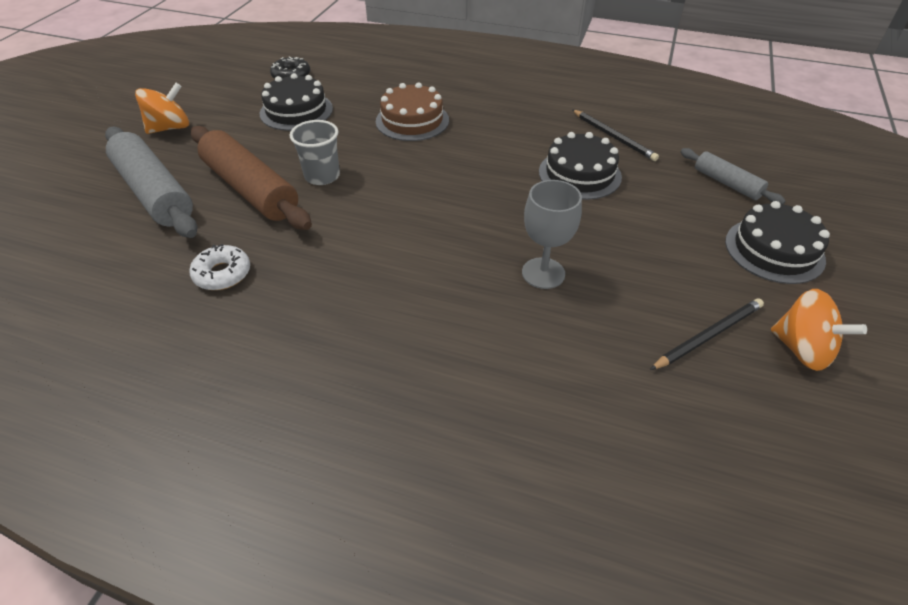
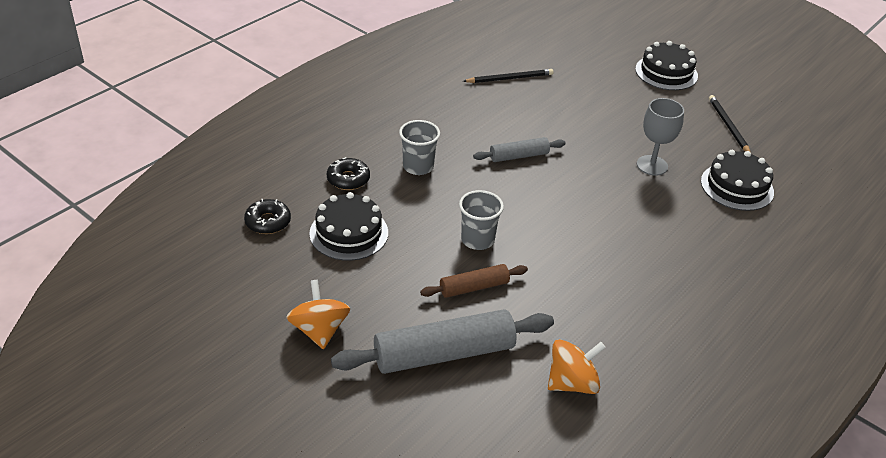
camera: 70 degrees left, 5 degrees down
white donut [189,244,250,290] -> none
brown rolling pin [191,126,312,230] -> brown rolling pin [420,264,528,298], size x0.54
brown cake [376,82,449,141] -> grey cup [399,120,440,175]
black cake [539,132,622,200] -> black cake moved to [701,150,774,211]
grey rolling pin [680,148,786,205] -> grey rolling pin moved to [473,137,566,162]
orange spinning top [771,289,867,371] -> orange spinning top moved to [548,339,606,394]
none -> black donut [327,157,370,190]

